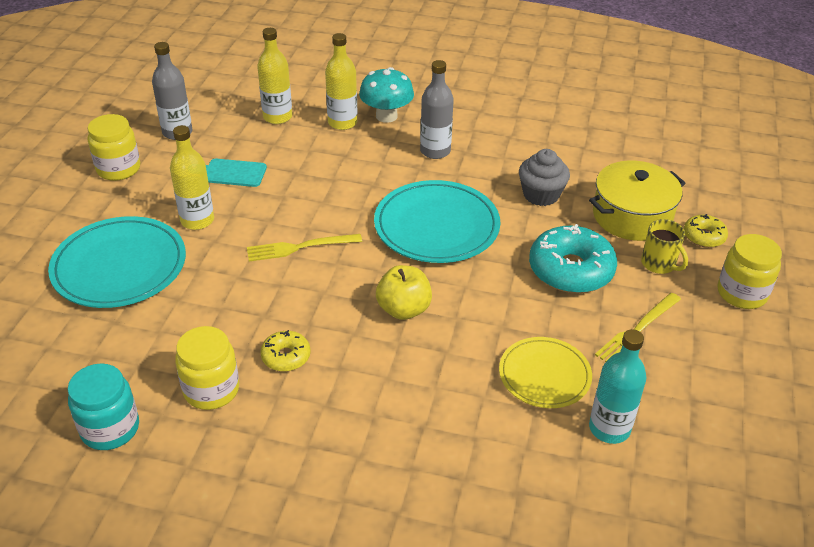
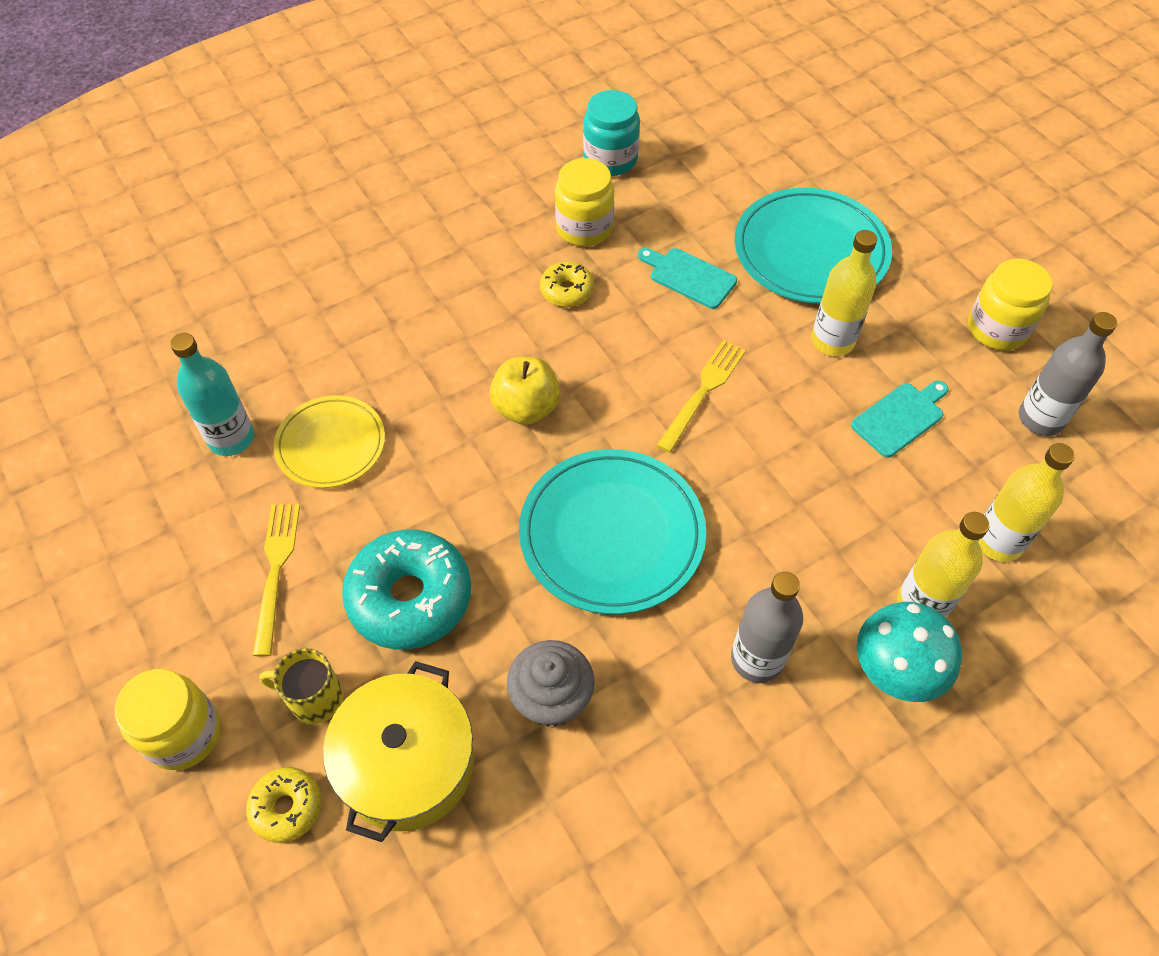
camera: 135 degrees right, 15 degrees up
none -> turquoise cutting board [638,248,737,309]

